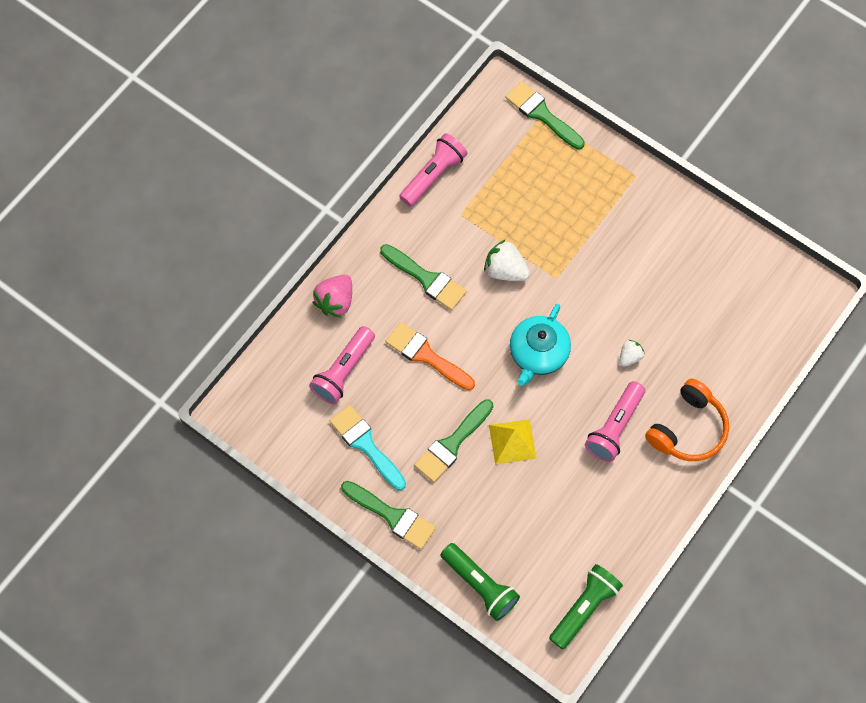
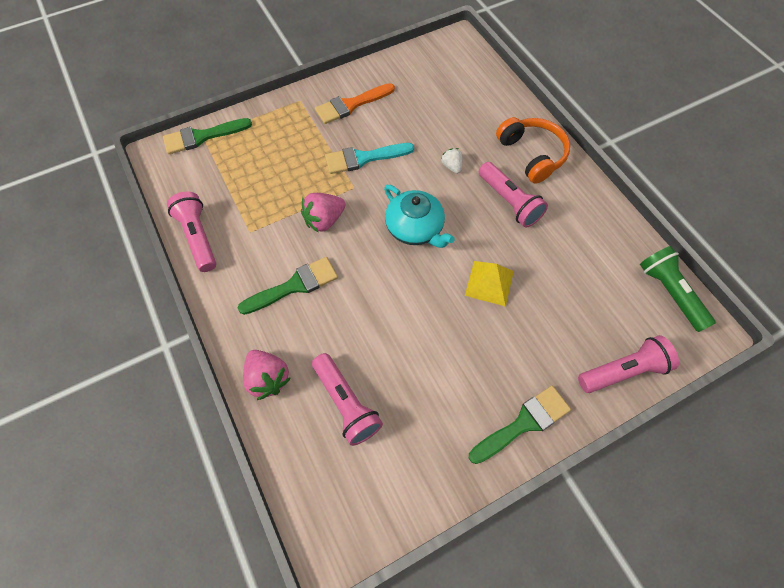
camera: 65 degrees left, 5 degrees down
turquoise brush [330,405,406,490] -> turquoise brush moved to [325,143,414,174]
orange brush [386,322,475,390] -> orange brush moved to [315,83,395,124]
green brush [414,399,493,482] -> none
green flashlight [441,543,520,621] -> pink flashlight [578,335,679,393]
white strawberry [484,239,530,281] -> pink strawberry [301,193,346,233]

